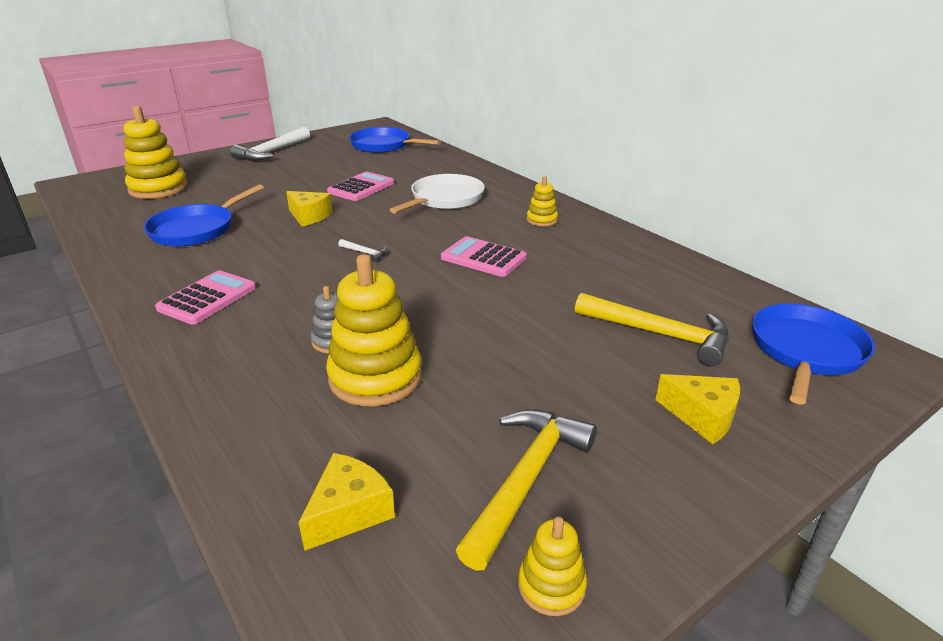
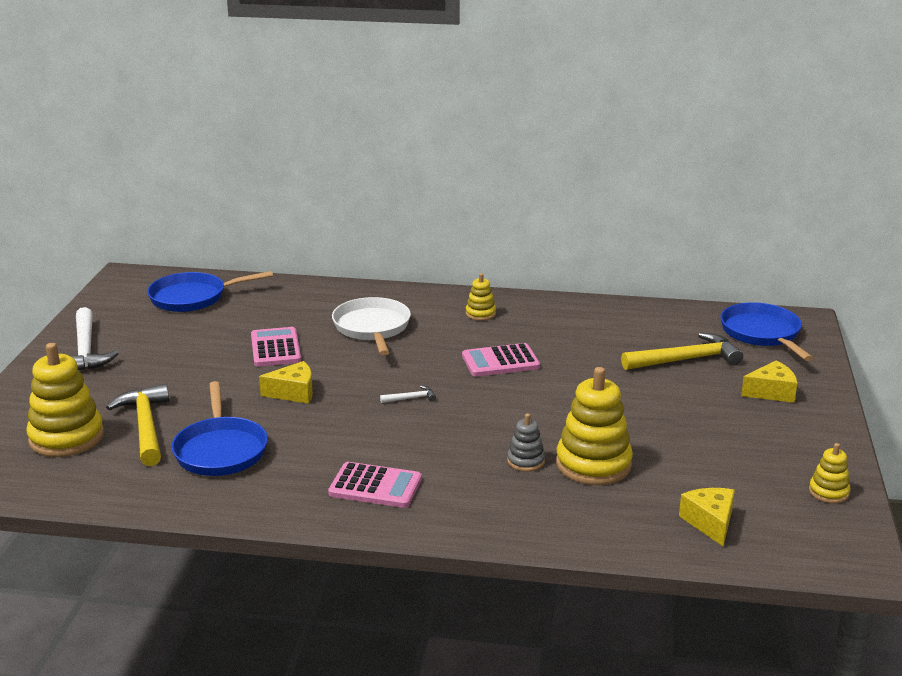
camera: 45 degrees left, 5 degrees down
pink calculator [155,270,256,325] -> pink calculator turned 120 degrees clockwise [328,462,422,508]
yellow hammer [456,409,597,571] -> yellow hammer moved to [106,384,169,466]

